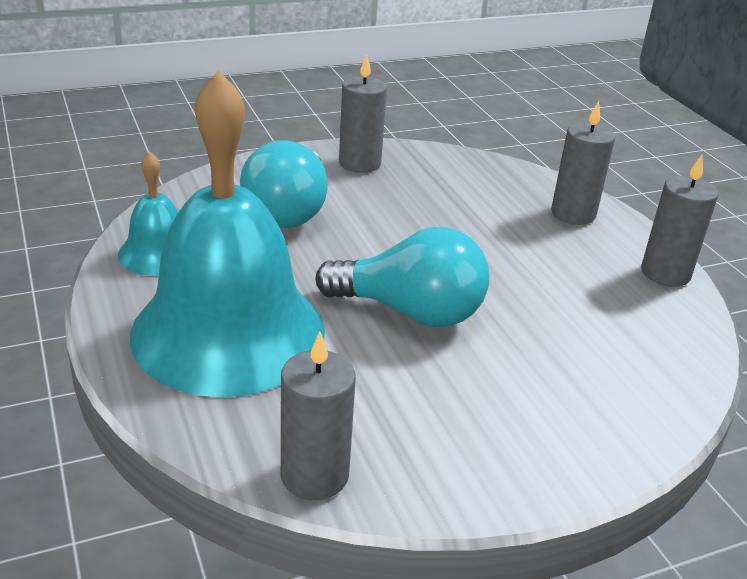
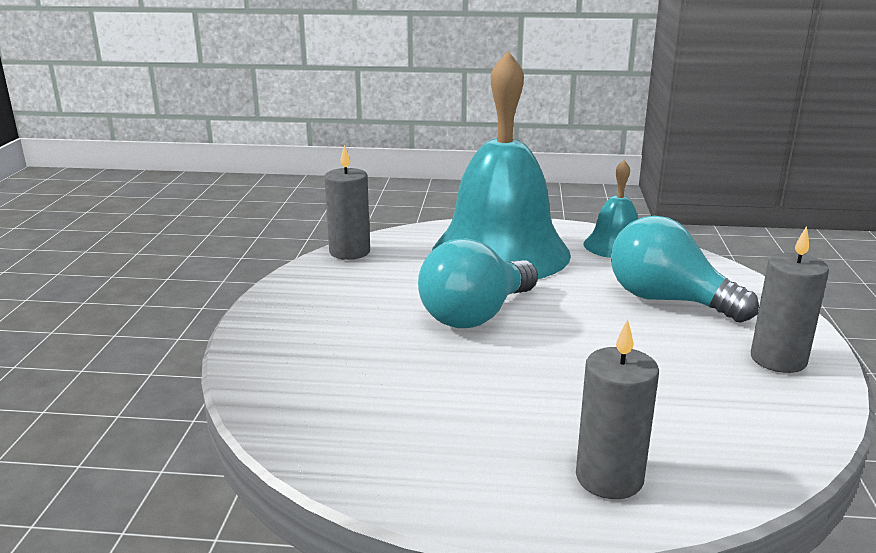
camera: 120 degrees right, 10 degrees down
grey candle [641,155,719,287] -> none

